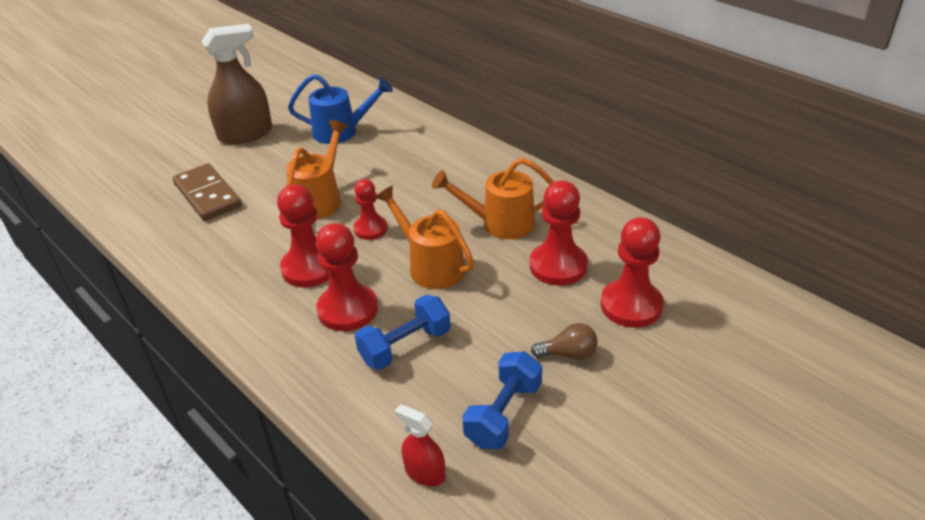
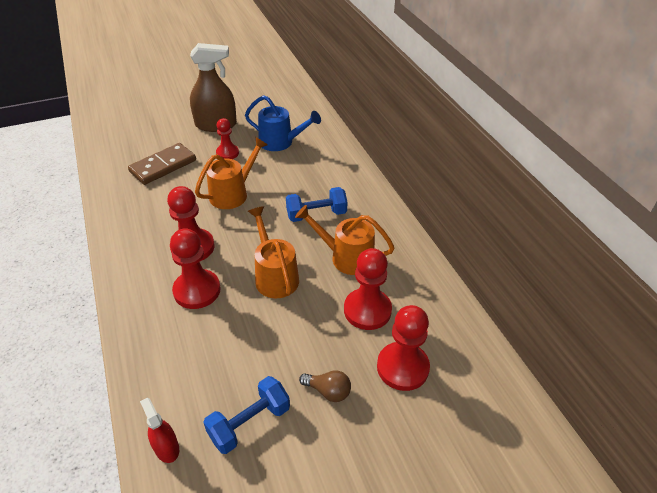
camera: 20 degrees right, 5 degrees up
brown domino [173,163,242,221] -> brown domino turned 60 degrees clockwise [128,143,196,185]
red pawn [353,179,388,240] -> red pawn moved to [216,118,239,159]
blue dumbbell [355,295,451,370] -> blue dumbbell moved to [286,187,348,222]

